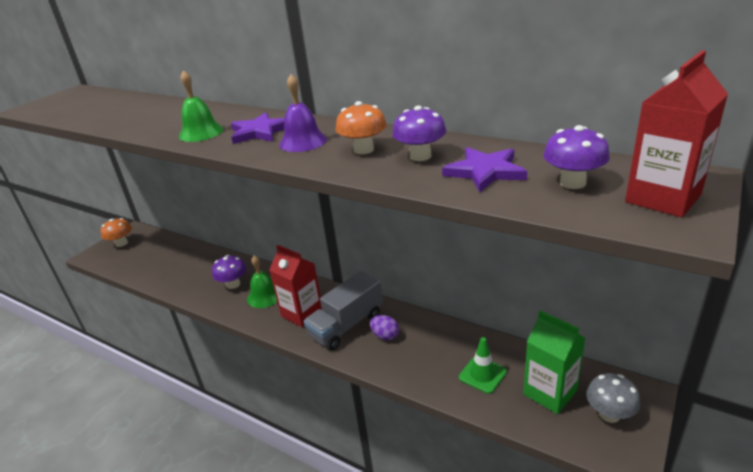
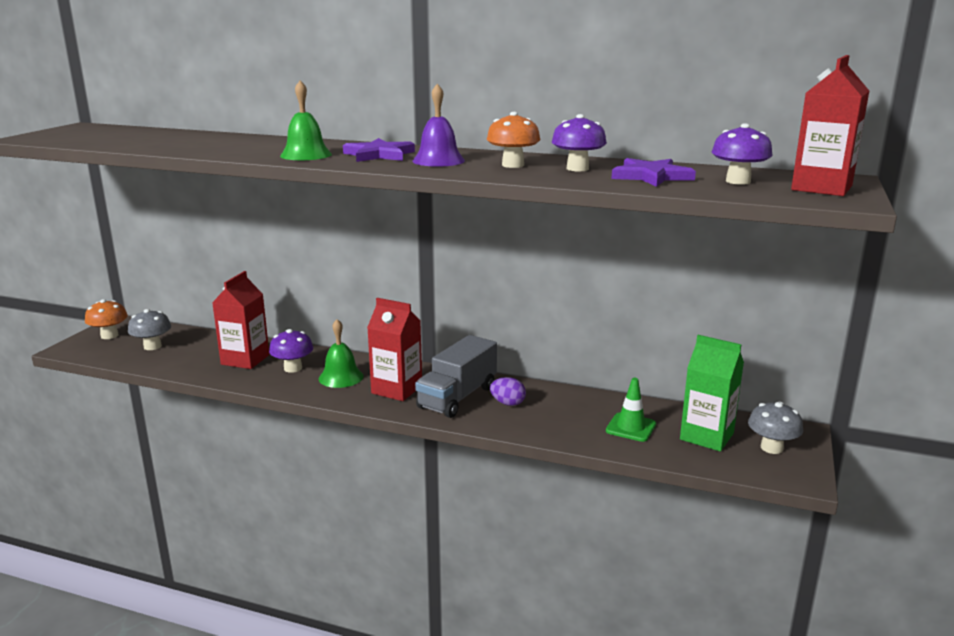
camera: 15 degrees left, 10 degrees down
none -> grey mushroom [128,309,171,350]
none -> red carton [212,271,269,369]

